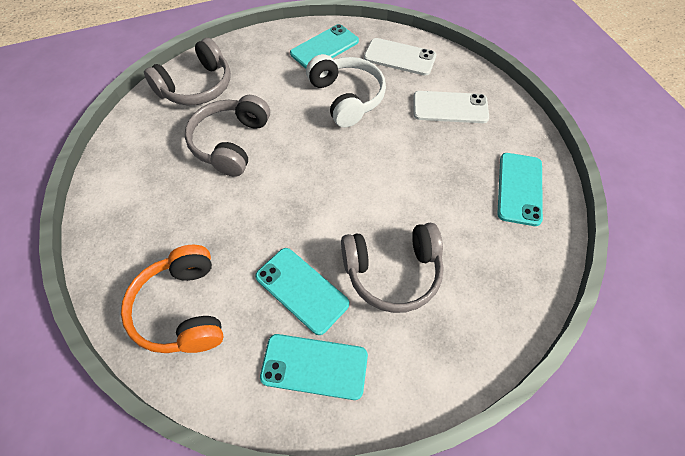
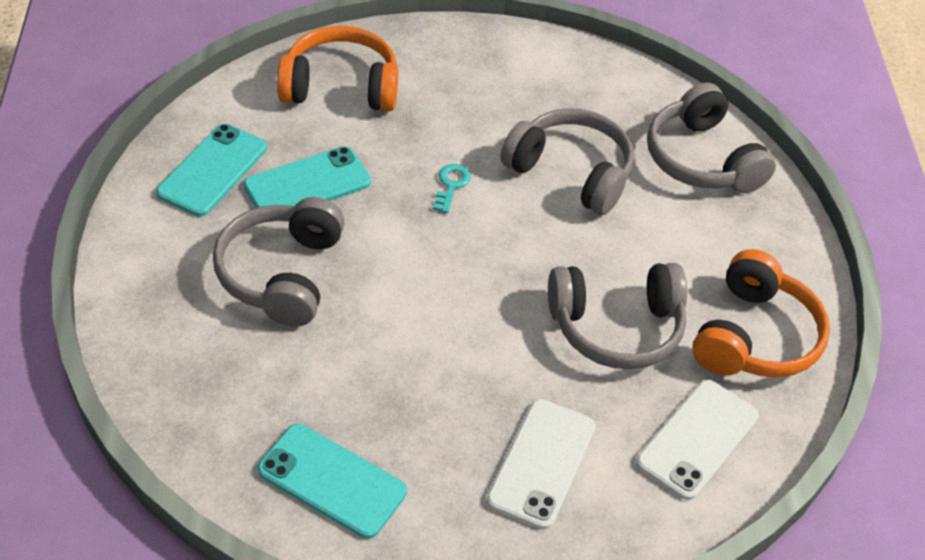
camera: 105 degrees right, 10 degrees down
turquoise phone [290,24,359,69] -> orange headphones [692,249,830,377]
white headphones [306,54,386,128] -> grey headphones [548,263,687,369]
none -> turquoise key [433,164,471,213]

